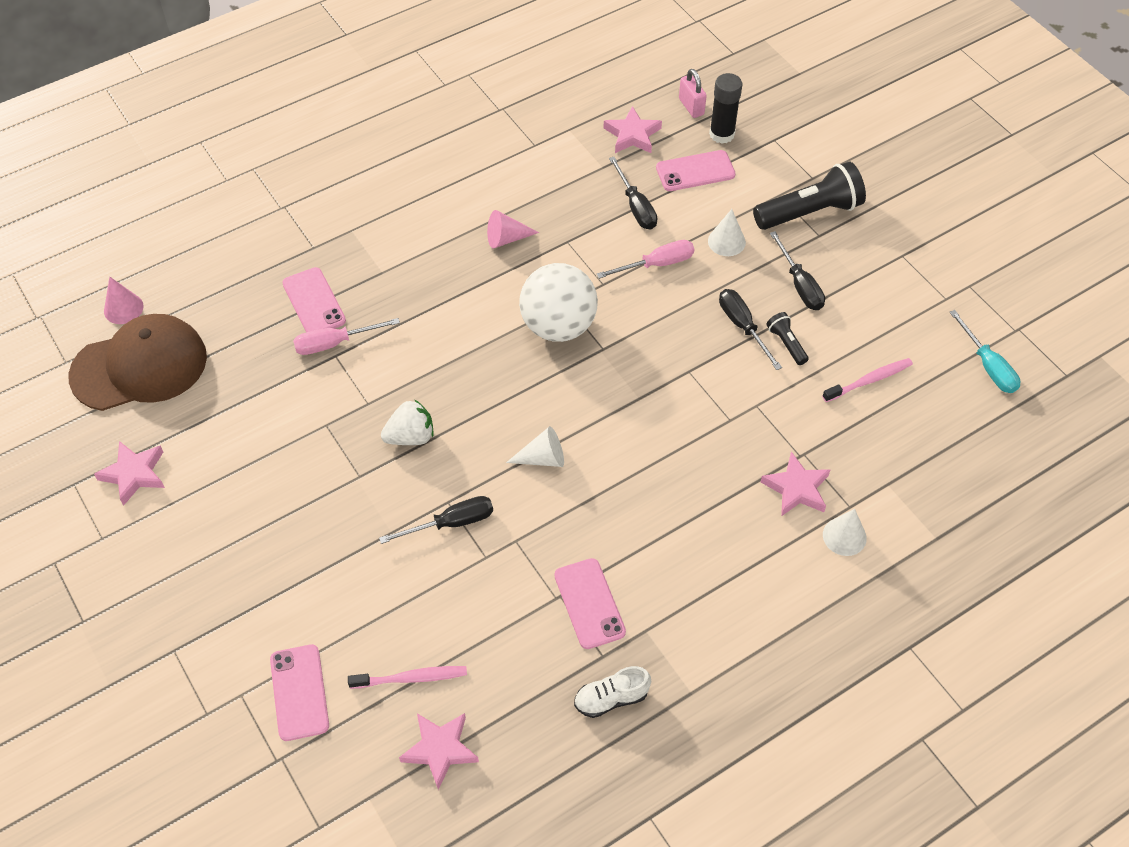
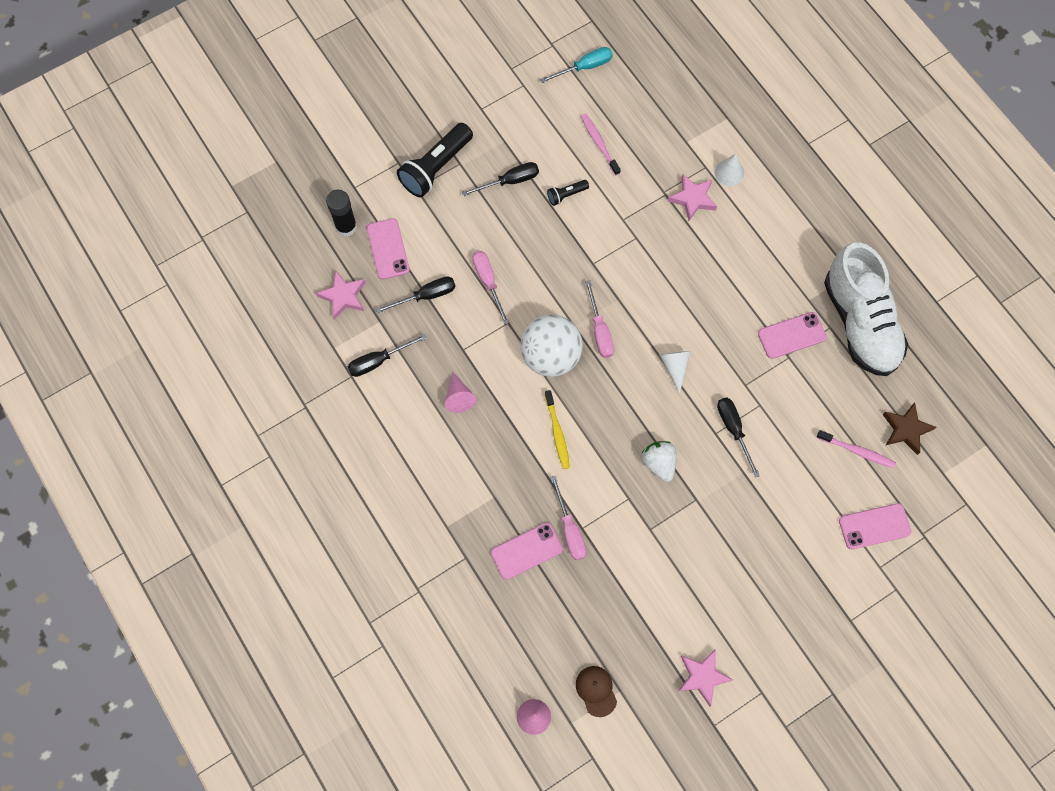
camera: 90 degrees left, 15 degrees up
brown cap [68,314,207,411] -> brown cap [576,666,617,717], size x0.44
pink toothbrush [348,666,467,689] -> pink toothbrush turned 120 degrees clockwise [816,430,896,468]
pink star [399,713,479,790] -> brown star [883,403,936,455]
white shoe [574,666,651,718] -> white shoe [824,242,908,376], size x2.48
pink padlock [679,69,707,118] -> none
white cone [708,209,746,256] -> none
black screwdriver [719,289,782,370] -> black screwdriver moved to [348,334,427,377]
black flashlight [753,162,866,230] -> black flashlight turned 120 degrees counterclockwise [397,123,473,197]
none -> yellow toothbrush [545,390,570,469]
none -> pink screwdriver [585,280,614,358]

